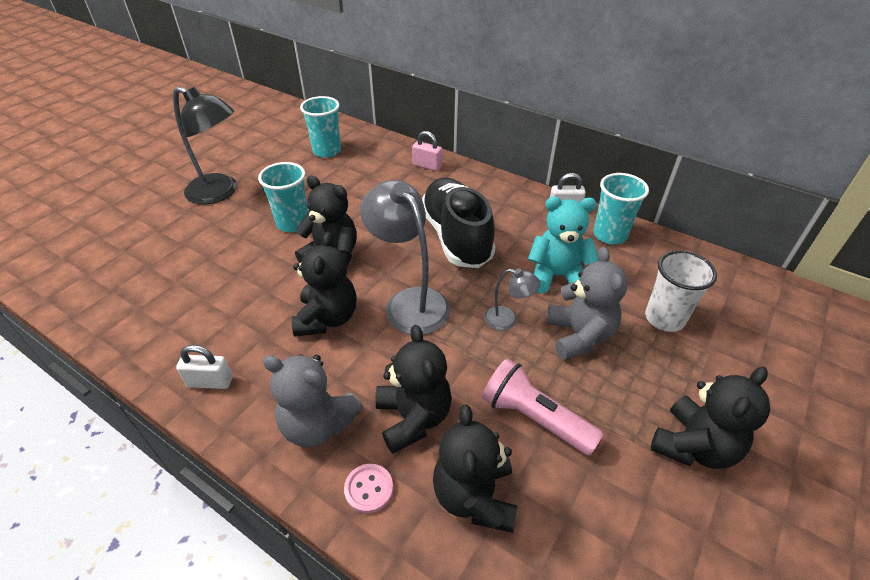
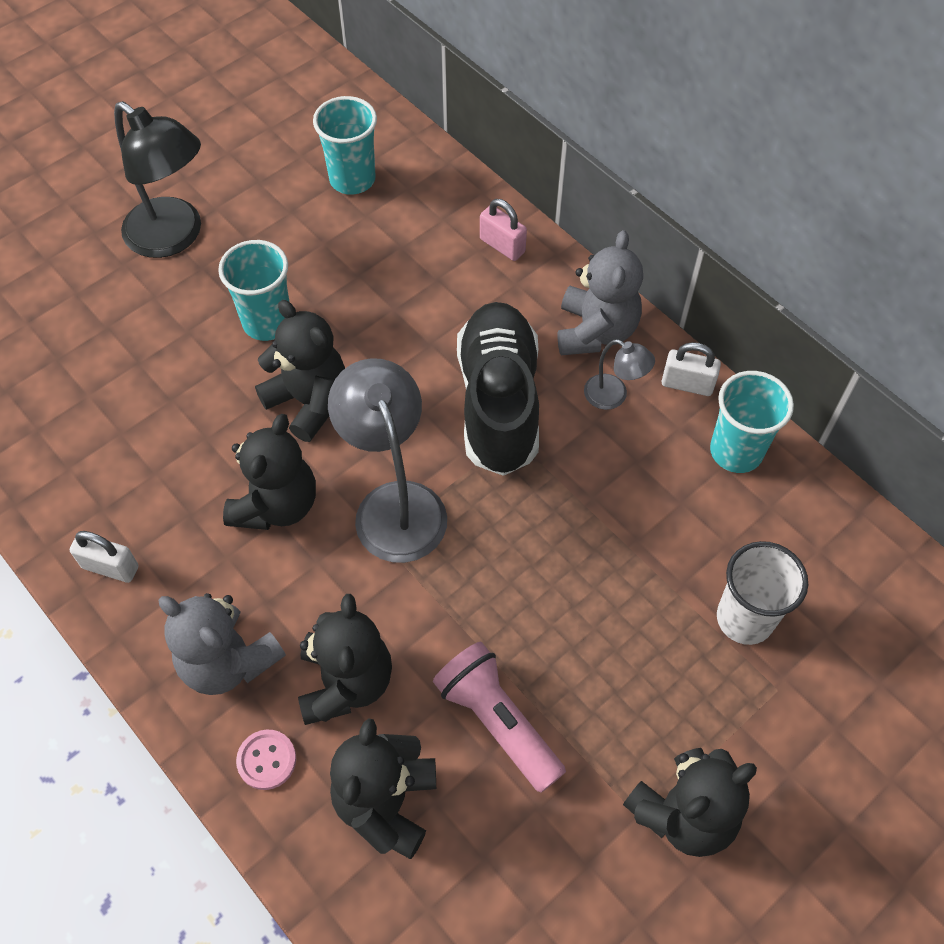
camera: 15 degrees right, 15 degrees up
grey lamp [484,269,540,331] -> grey lamp moved to [584,339,655,410]
turquoise teddy bear [528,197,598,293] -> none
grey teddy bear [547,247,628,360] -> grey teddy bear moved to [558,230,643,355]

